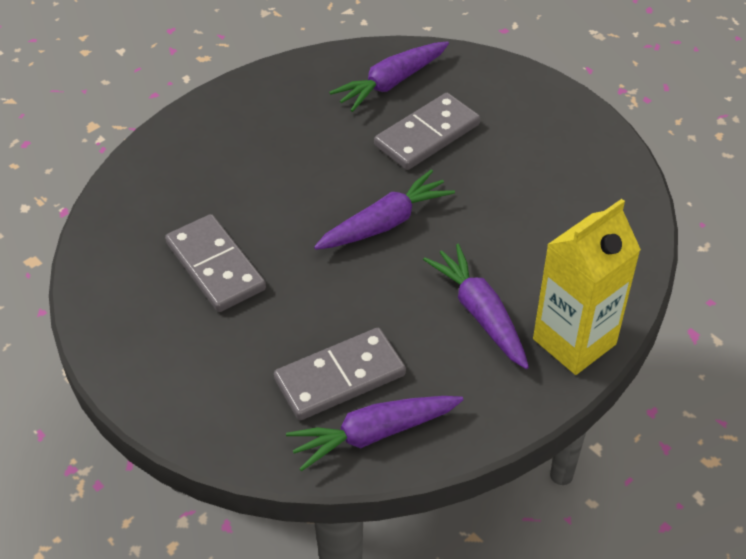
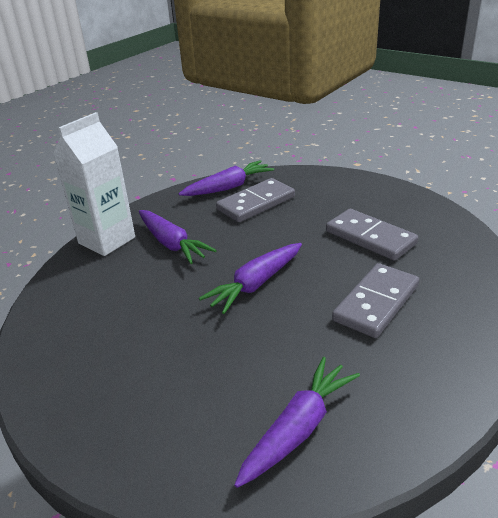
camera: 170 degrees right, 15 degrees down
grey domino [374,93,480,170] -> grey domino moved to [332,263,419,338]
yellow carton [533,199,641,375] -> white carton [53,112,135,256]

